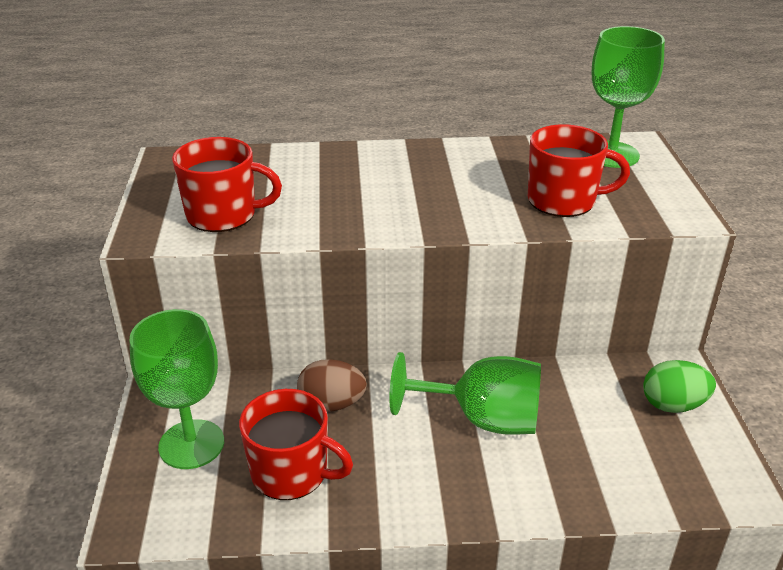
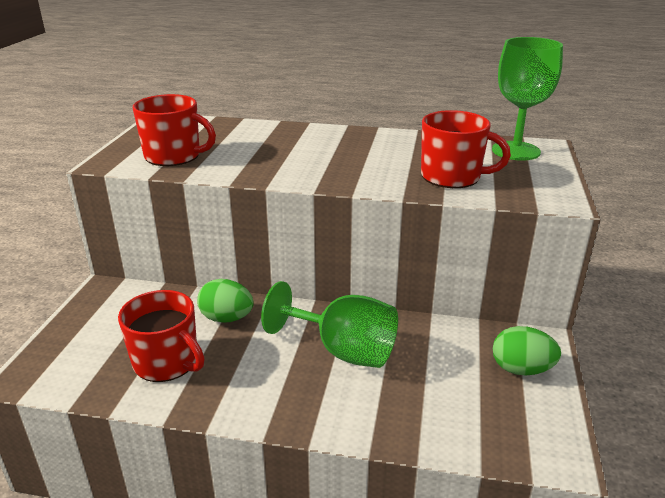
camera: 15 degrees right, 5 degrees down
green goblet [130,309,224,469] -> none
brown egg [297,359,367,412] -> green egg [197,279,254,323]

